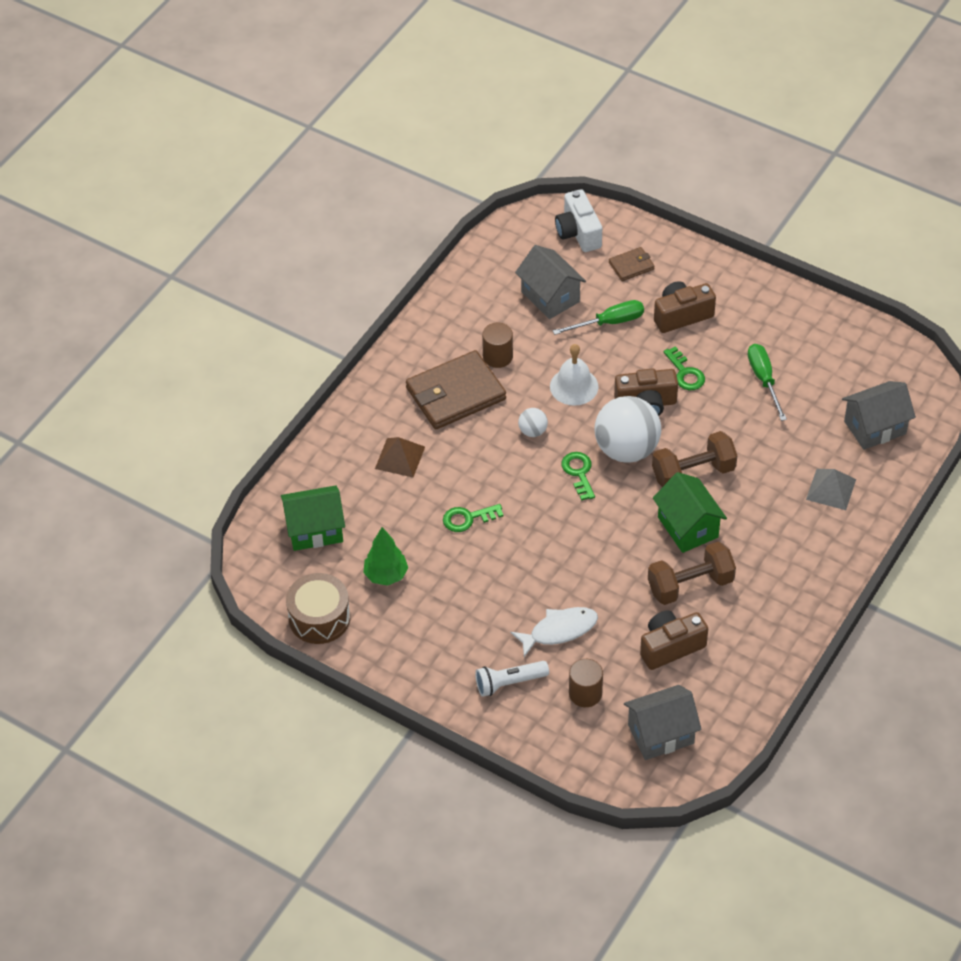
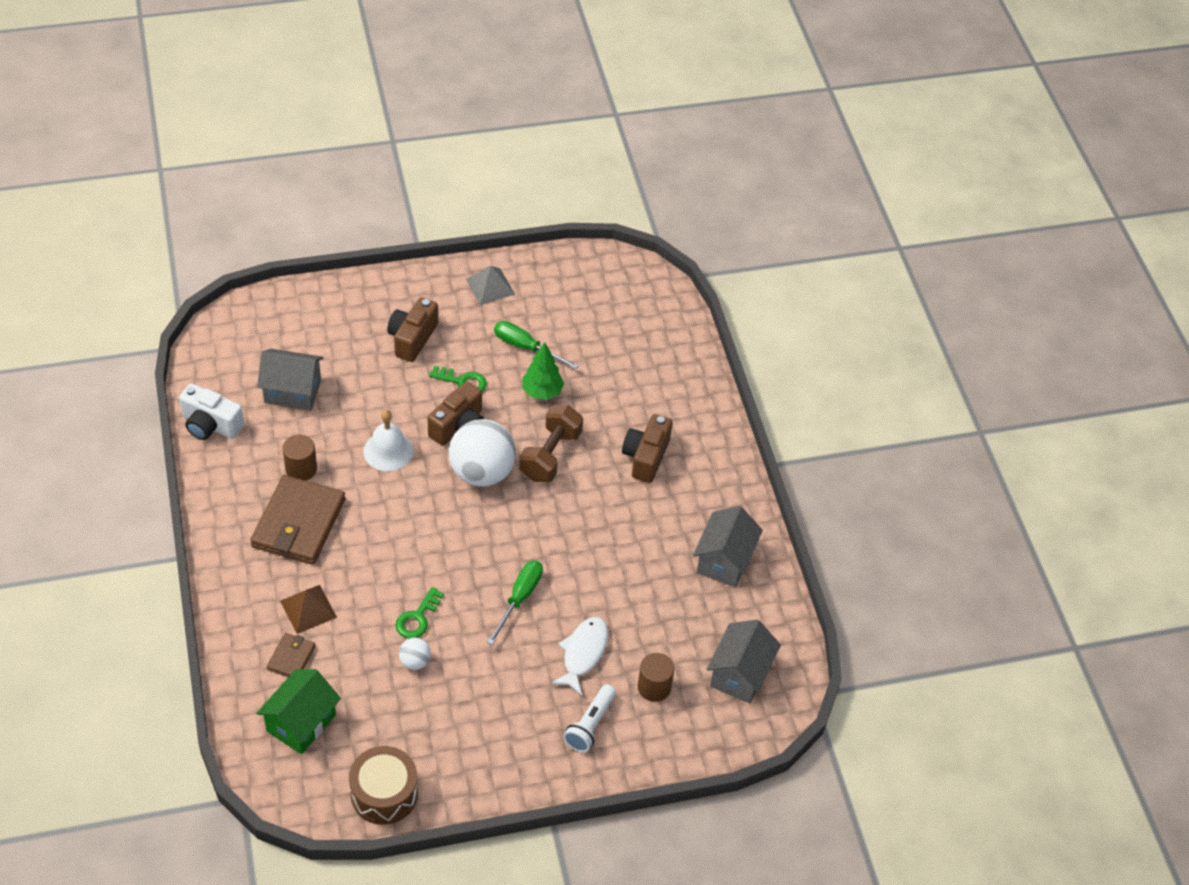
camera: 50 degrees left, 0 degrees up
green tree [363,527,408,586] -> green tree moved to [522,342,564,400]
white ball [518,408,548,437] -> white ball moved to [399,638,431,670]
green screwdriver [553,300,644,335] -> green screwdriver moved to [487,560,543,645]
white camera [555,189,602,252] -> white camera moved to [179,384,244,440]
green key [562,452,595,501] -> none
brown wallet [609,247,655,281] -> brown wallet moved to [267,633,315,677]
brown camera [640,611,708,670] -> brown camera moved to [622,414,672,483]
brown dumbbell [648,541,736,605] -> none
green house [653,472,727,553] -> none
grey pyramid [806,469,856,510] -> grey pyramid moved to [466,266,515,305]
grey house [842,381,916,450] -> grey house moved to [693,506,763,587]

